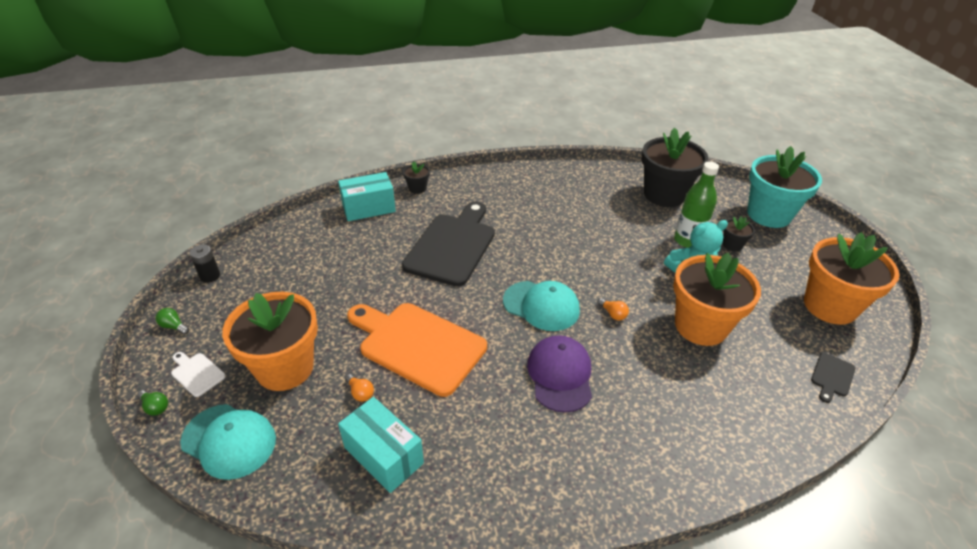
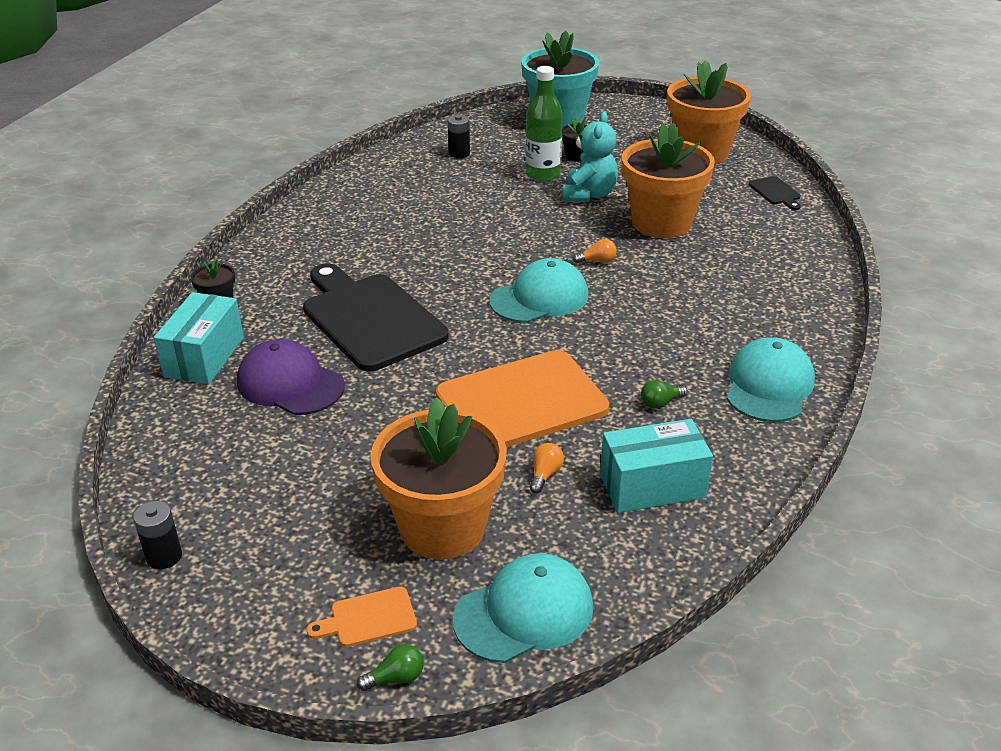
camera: 55 degrees left, 5 degrees down
green light bulb [156,308,189,335] -> green light bulb moved to [641,380,687,409]
white cutting board [171,352,226,397] -> orange cutting board [306,587,417,647]
orange light bulb [345,374,374,402] -> orange light bulb turned 60 degrees counterclockwise [530,443,564,494]
purple cap [527,335,592,413] -> purple cap moved to [237,339,345,415]
black flower pot [642,127,708,207] -> black battery [448,115,470,158]
none -> turquoise cap [727,337,815,422]

